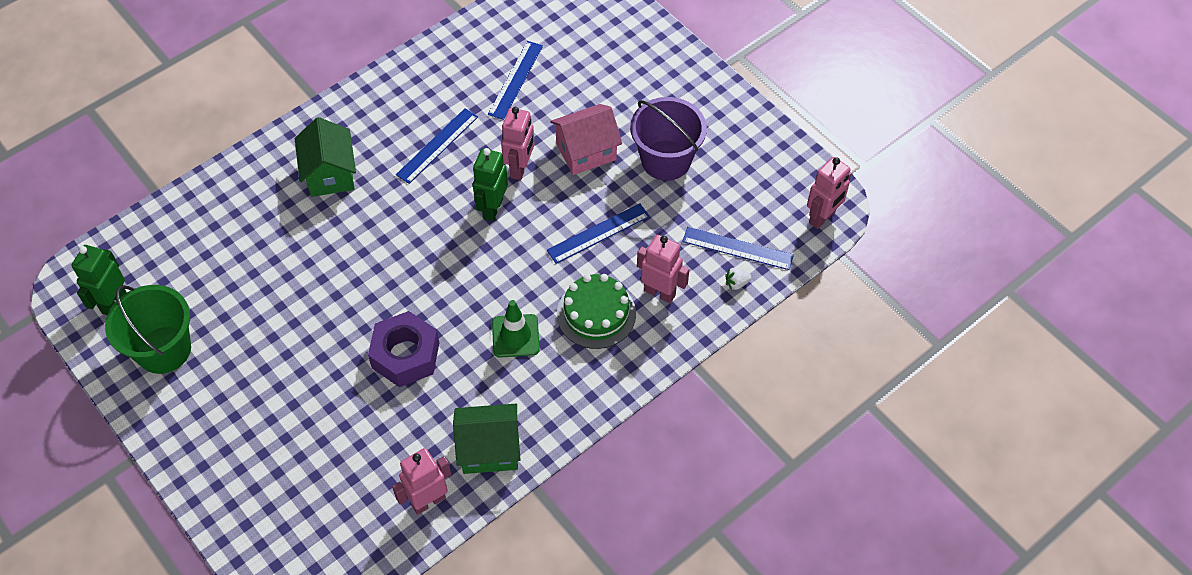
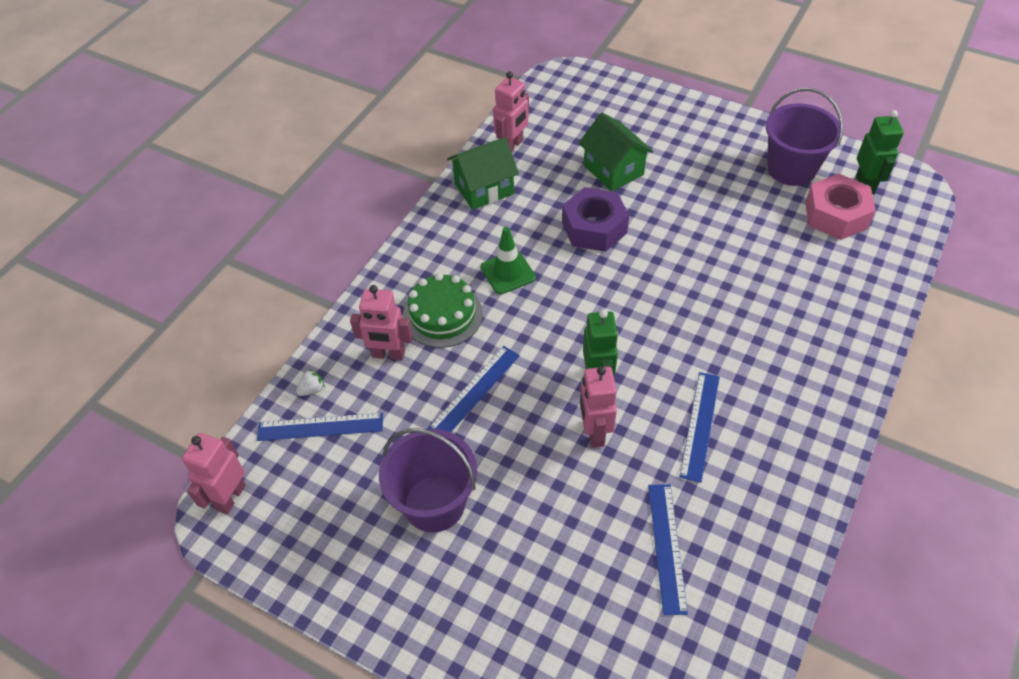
camera: 160 degrees right, 5 degrees down
green bucket [105,285,191,374] -> purple bucket [766,88,843,186]
green house [295,117,356,197] -> green house moved to [579,112,653,191]
pink house [550,104,622,175] -> none
none -> pink nut [805,174,876,240]

